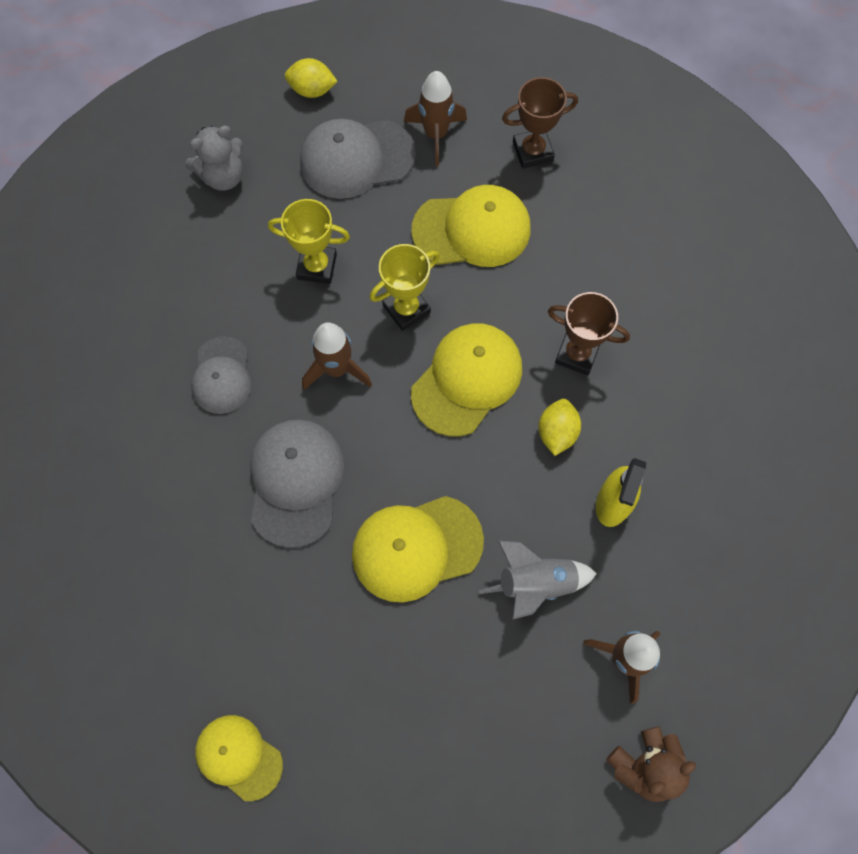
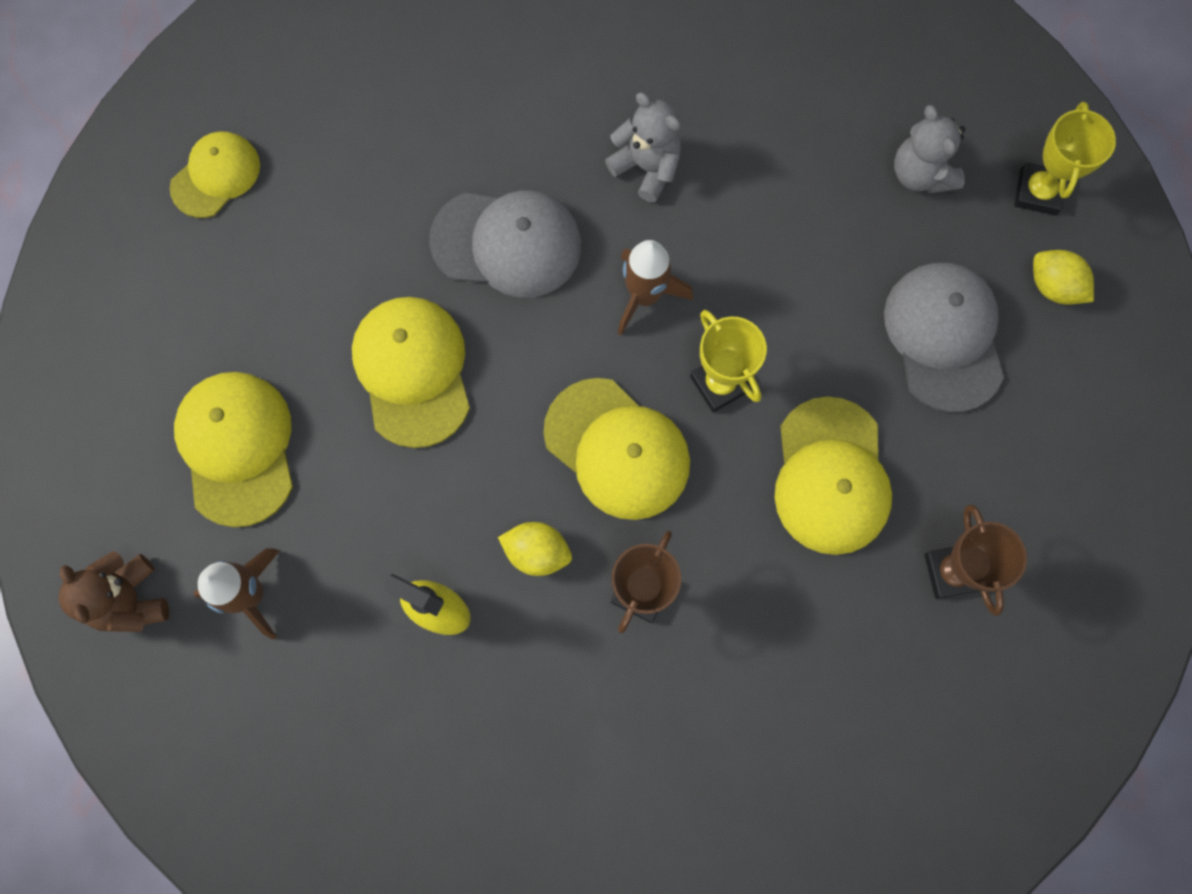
camera: 95 degrees right, 5 degrees up
grey cap [191,336,251,414] -> grey teddy bear [605,93,681,203]
yellow trophy [268,199,350,284] -> yellow trophy moved to [1014,102,1116,215]
yellow lemon [285,58,338,98] -> yellow lemon turned 60 degrees counterclockwise [1033,250,1094,305]
brown rocket [404,71,467,166] -> none
grey rocket [479,541,597,619] -> none
none -> yellow cap [174,372,293,527]

